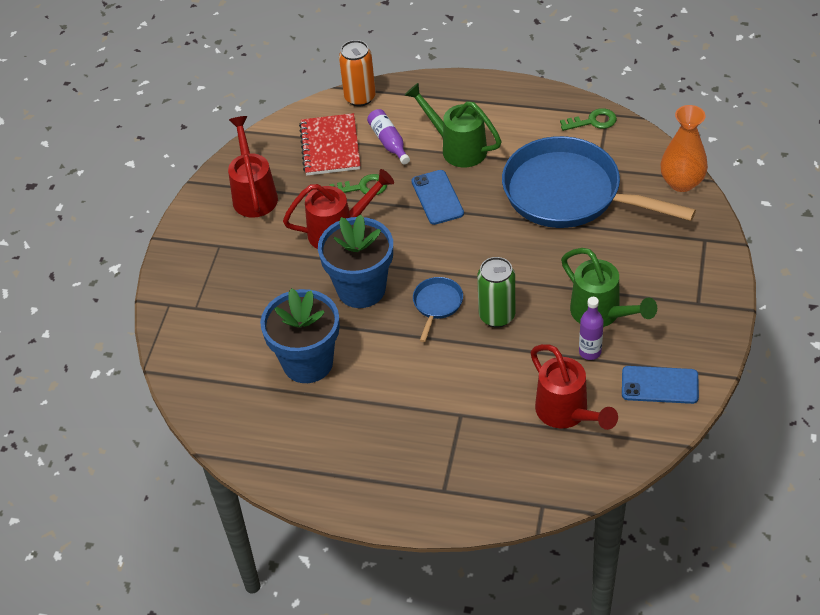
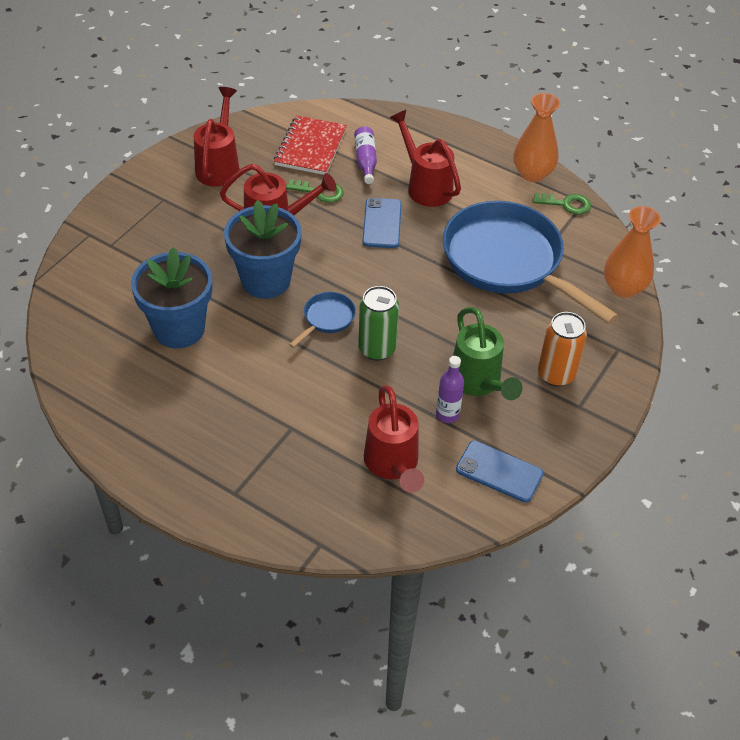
camera: 15 degrees right, 0 degrees up
orange can [339,40,376,107] -> orange can moved to [538,312,587,387]
green watering can [404,83,501,167] -> red watering can [390,110,461,207]
none -> orange vase [514,93,560,182]

